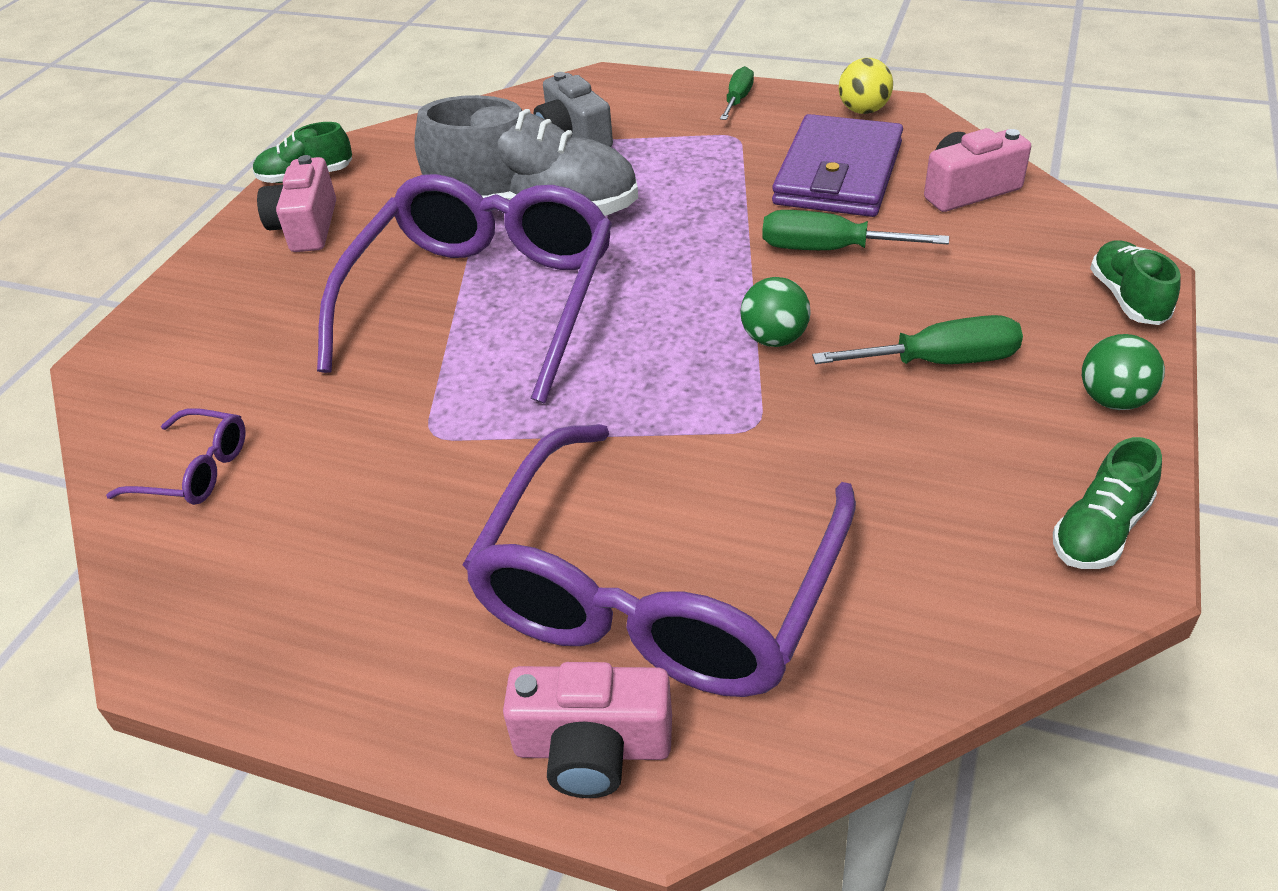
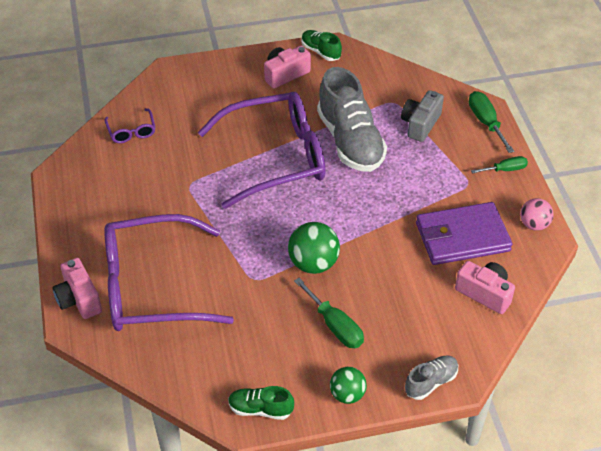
camera: 55 degrees right, 5 degrees up
green ball [740,277,811,347] -> green ball [288,222,340,274], size x1.55
green screwdriver [762,210,949,250] -> green screwdriver moved to [469,91,514,153]
yellow ball [839,58,893,114] -> pink ball [520,198,554,231]
green shoe [1090,240,1181,325] -> grey shoe [405,355,458,400]

